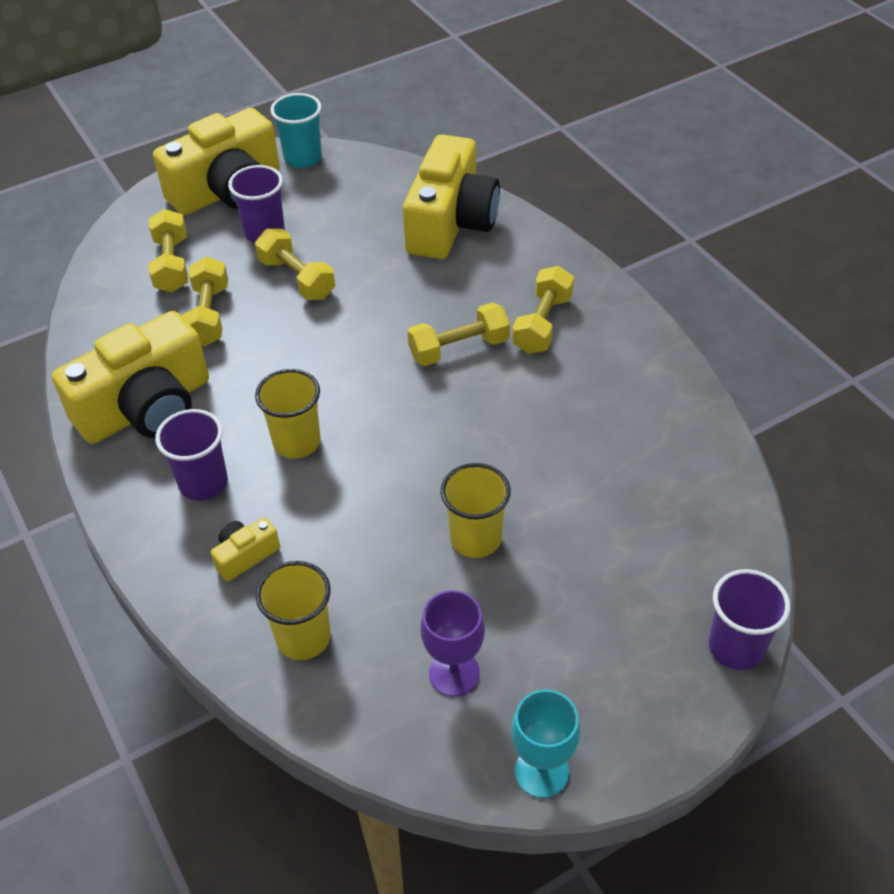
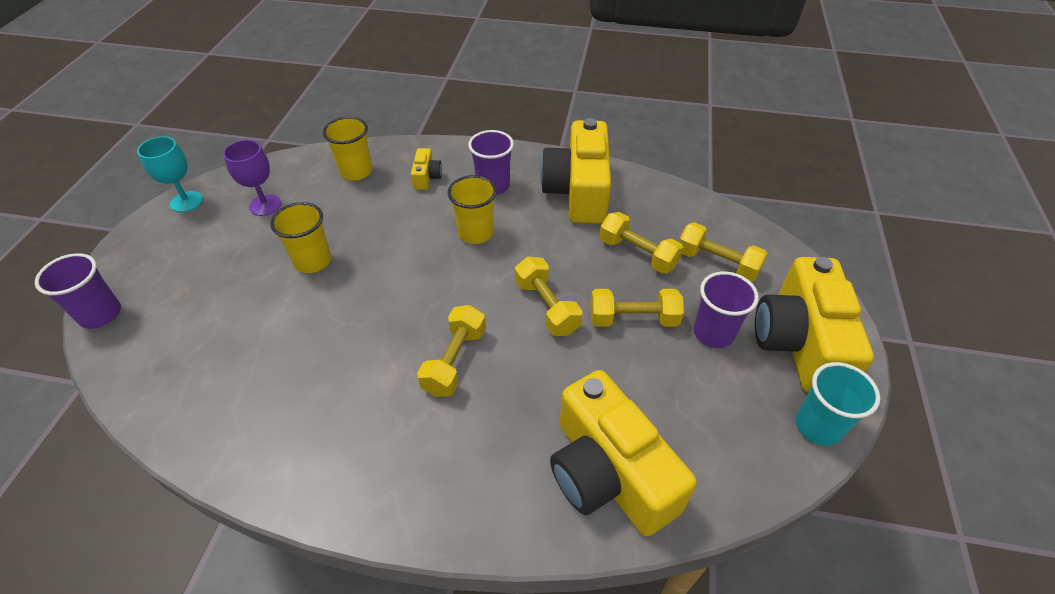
camera: 130 degrees right, 0 degrees up
yellow dumbbell [512,266,574,354] -> yellow dumbbell moved to [515,257,582,336]

